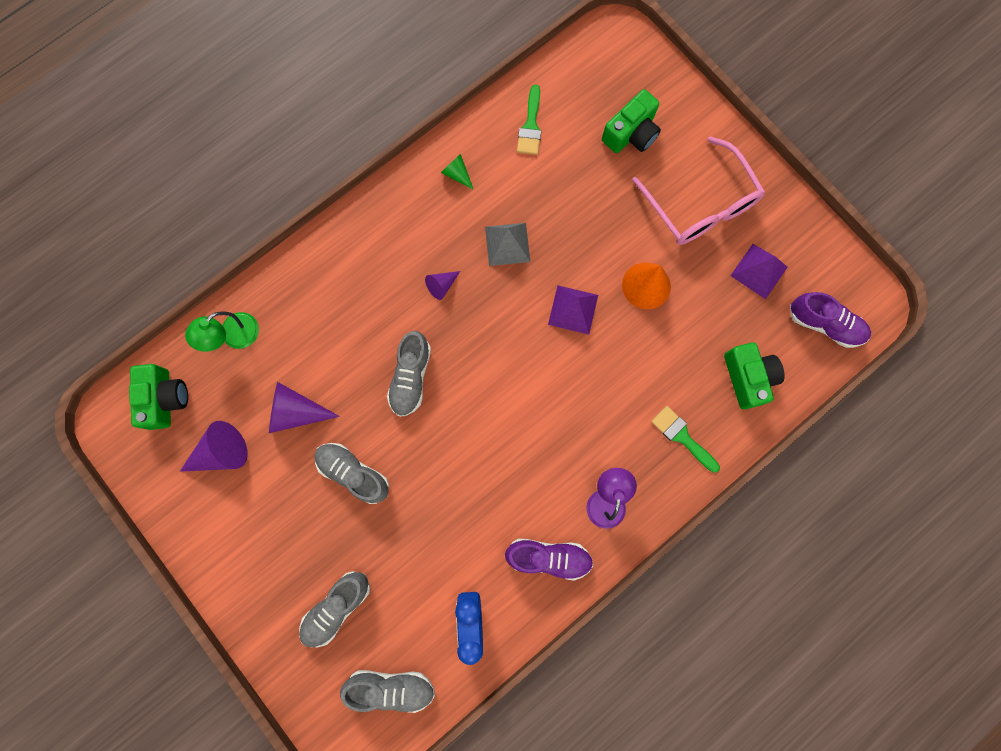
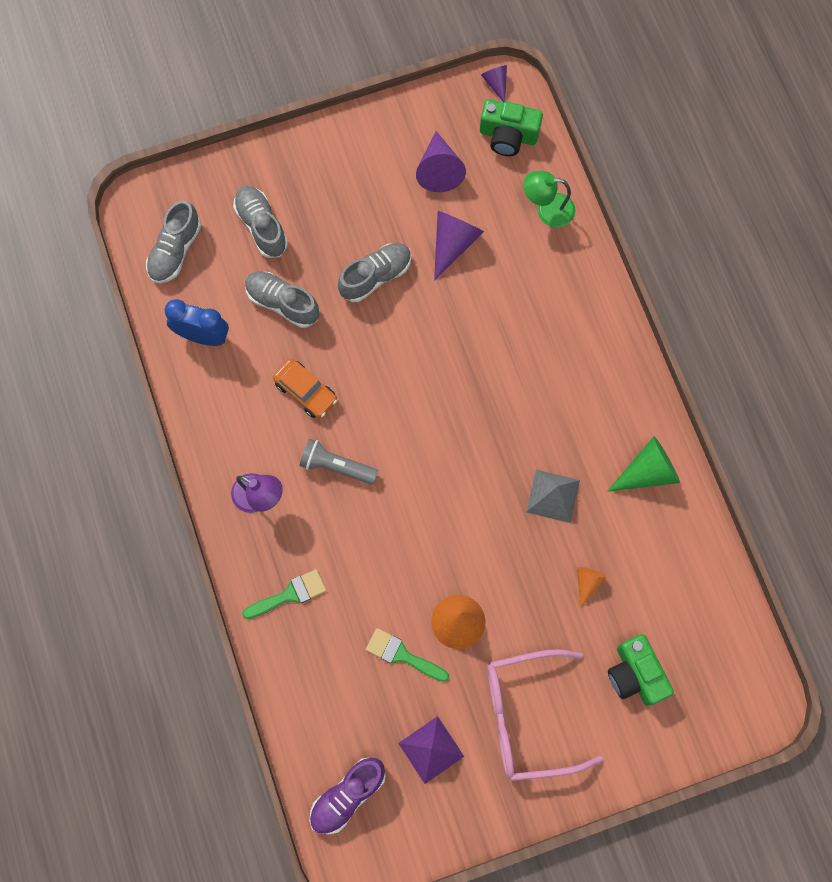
camera: 110 degrees right, 5 degrees down
green lamp [185,311,259,352] -> green lamp turned 60 degrees counterclockwise [523,171,575,228]
grey shoe [387,331,431,417] -> grey shoe moved to [245,271,319,328]
purple cone [425,271,460,300] -> purple cone moved to [481,65,507,102]
green cone [441,154,474,190] -> green cone [607,436,680,492], size x1.78
purple shoe [505,539,593,581] -> none
green brush [517,84,541,155] -> green brush moved to [366,628,449,682]
purple pyramid [548,285,598,335] -> none
green camera [724,343,785,409] -> none
none -> orange car [273,358,337,418]
none -> grey flashlight [299,438,378,485]
none -> orange cone [577,567,607,609]

